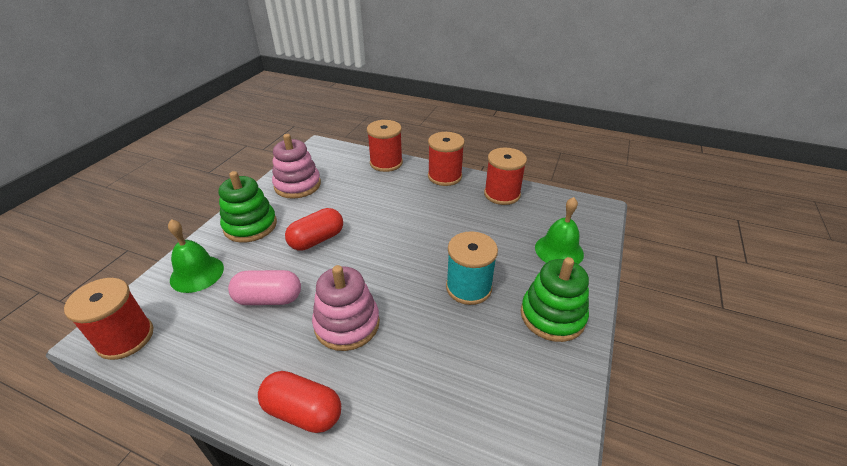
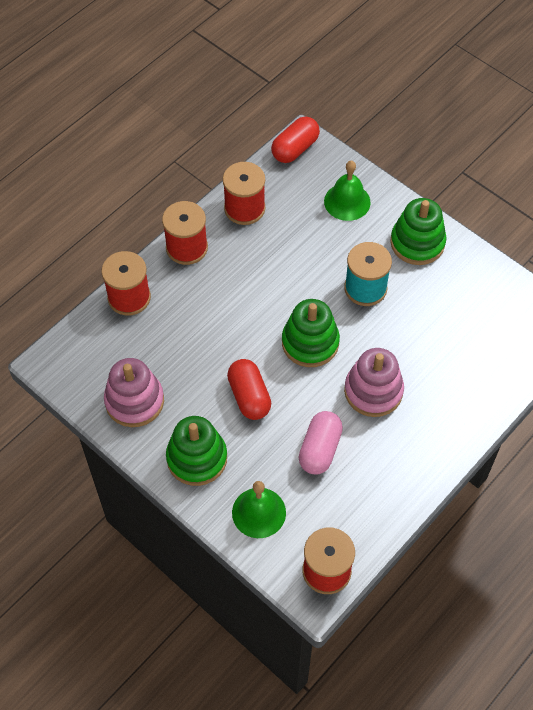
camera: 70 degrees left, 20 degrees up
red capsule [258,371,341,433] -> red capsule moved to [271,117,320,163]
none -> green stacking toy [282,299,340,367]

